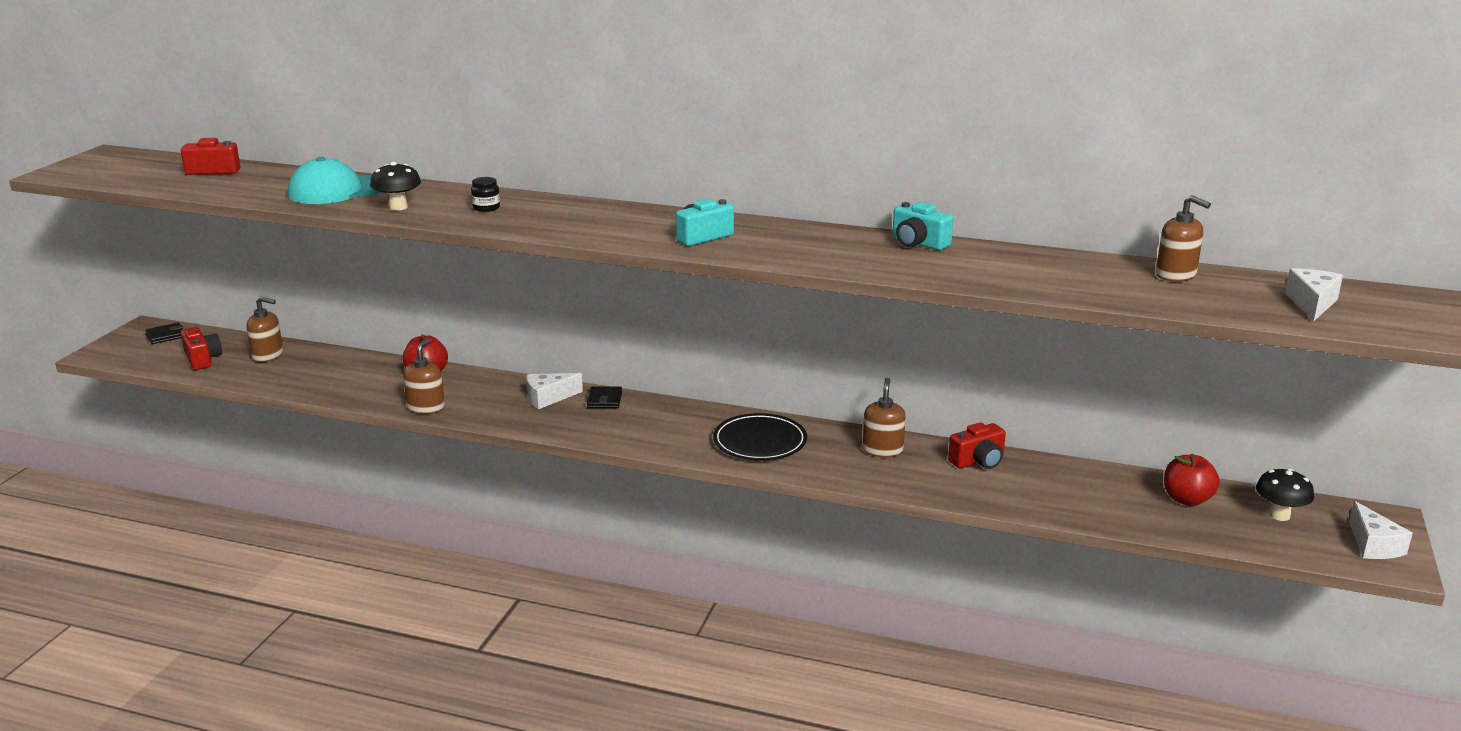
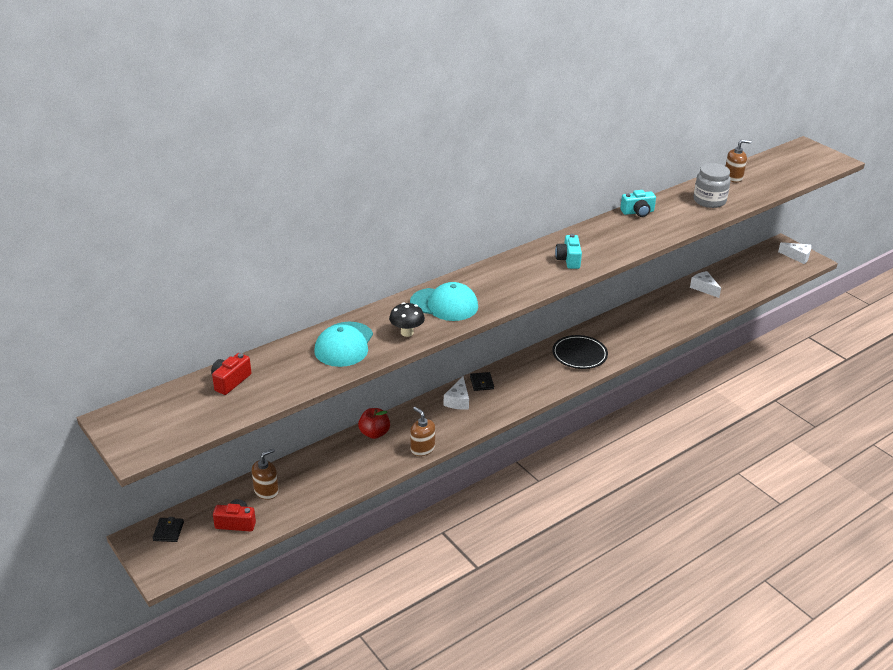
camera: 55 degrees left, 10 degrees up
black jar [471,177,500,212] -> turquoise cap [410,282,478,321]
black wallet [587,386,622,408] -> black wallet turned 45 degrees clockwise [470,372,494,391]
brown soap dispenser [862,378,906,457] -> none
red camera [948,423,1006,469] -> none
red apple [1164,454,1220,506] -> none
black mushroom [1256,468,1314,521] -> none
white cheese [1285,268,1343,322] -> white cheese moved to [690,271,721,298]
none -> grey jar [693,163,731,208]

